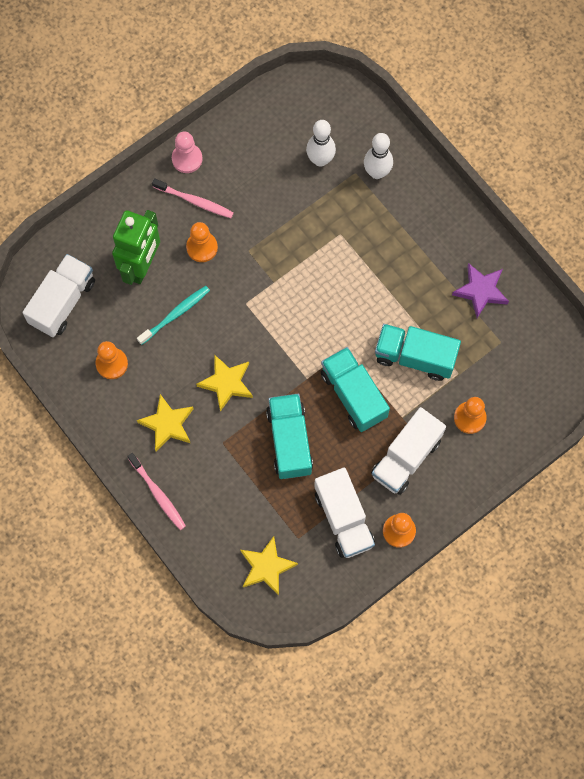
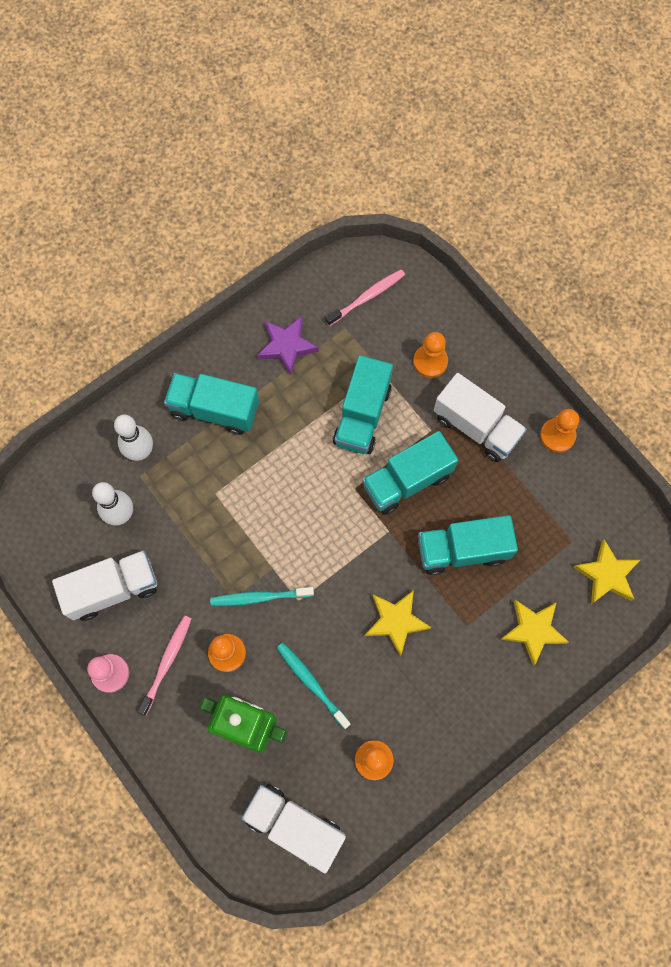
camera: 90 degrees left, 0 degrees up
pink toothbrush [127,453,186,530] -> pink toothbrush moved to [325,269,405,326]
yellow star [137,394,194,451] -> yellow star moved to [500,600,569,666]
white truck [314,467,375,558] -> white truck moved to [52,550,157,621]
none -> turquoise truck [164,373,259,435]
none -> turquoise toothbrush [210,587,314,606]

